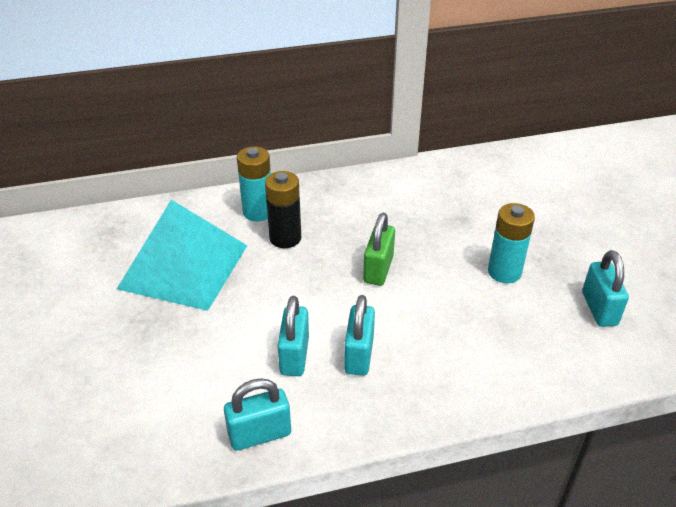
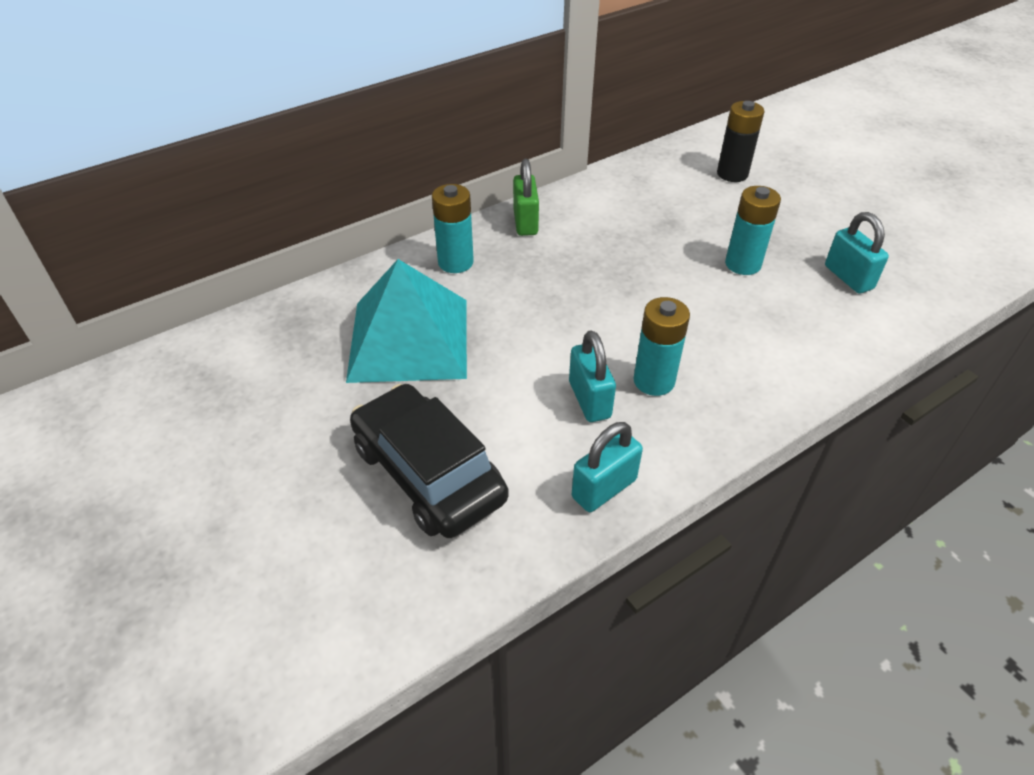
camera: 20 degrees left, 5 degrees up
black battery [265,171,301,248] -> black battery moved to [717,101,765,182]
turquoise padlock [344,295,375,376] -> turquoise battery [633,297,690,396]
green padlock [363,213,395,286] -> green padlock moved to [513,159,539,236]
none -> black car [350,384,508,538]

